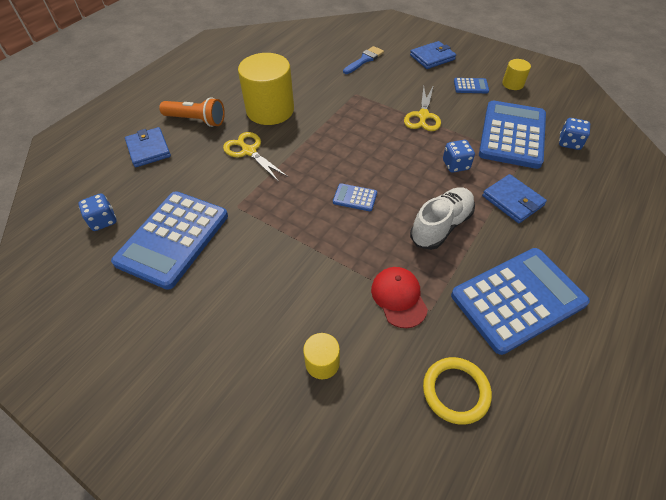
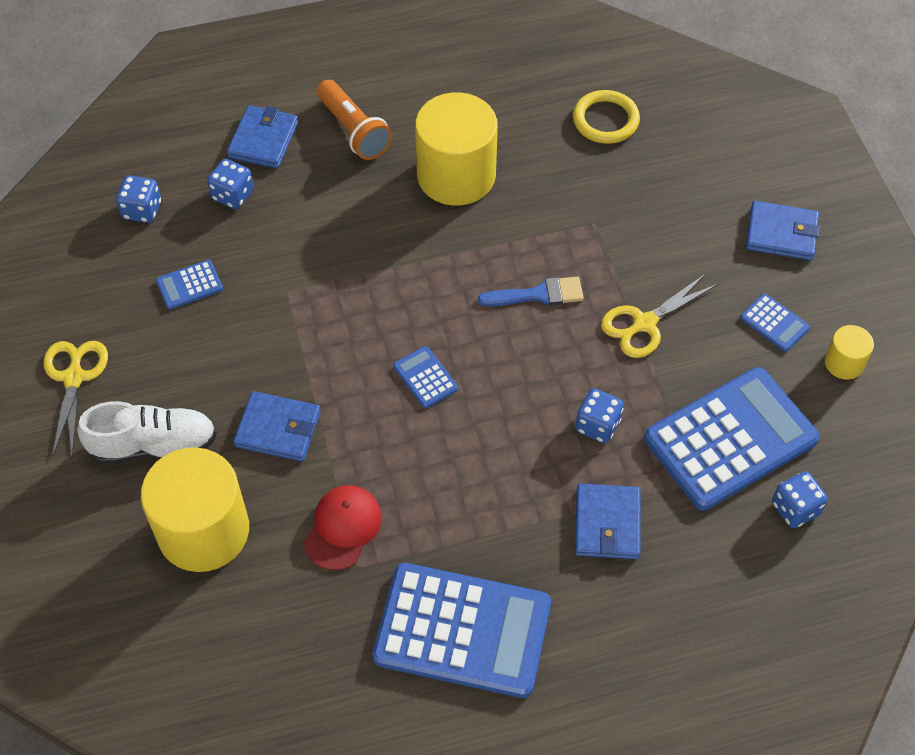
camera: 40 degrees right, 5 degrees up
blue calculator [111,191,228,290] -> blue calculator [156,260,223,310], size x0.42
yellow scissors [223,132,288,182] -> yellow scissors moved to [44,341,108,457]
yellow cylinder [303,333,340,379] -> yellow cylinder [141,447,249,572], size x2.16
blue brush [343,46,384,74] -> blue brush moved to [478,277,584,306]
white shoe [410,187,475,250] -> white shoe moved to [77,401,217,465]
yellow ring [423,357,492,424] -> yellow ring moved to [573,90,640,144]
none -> blue dice [207,159,254,209]
none -> blue wallet [233,391,321,462]

